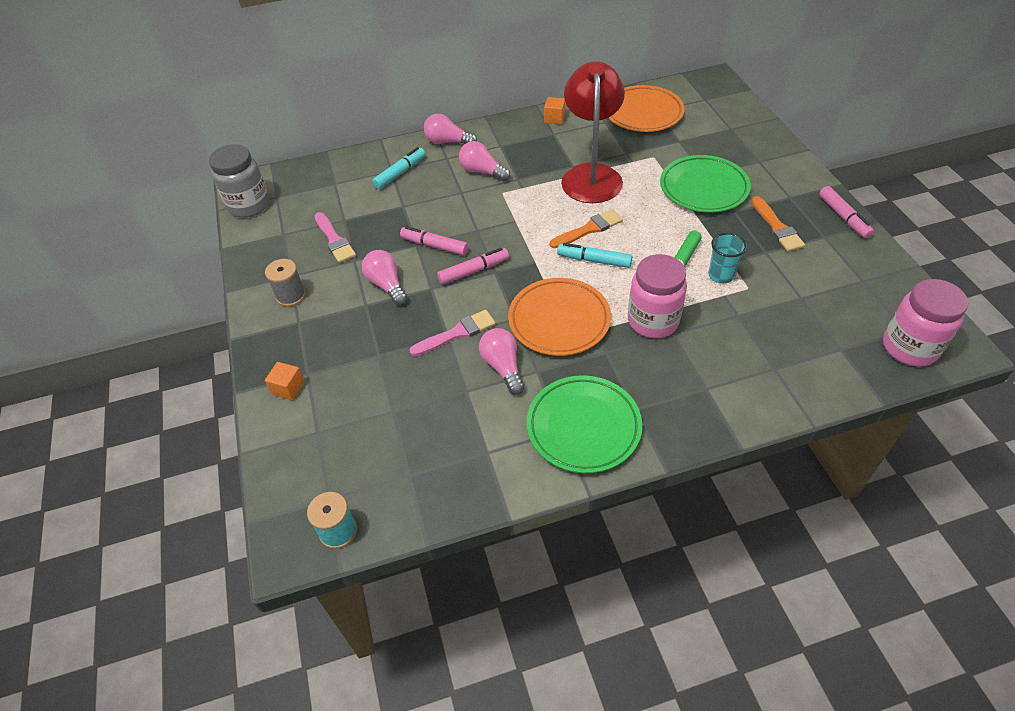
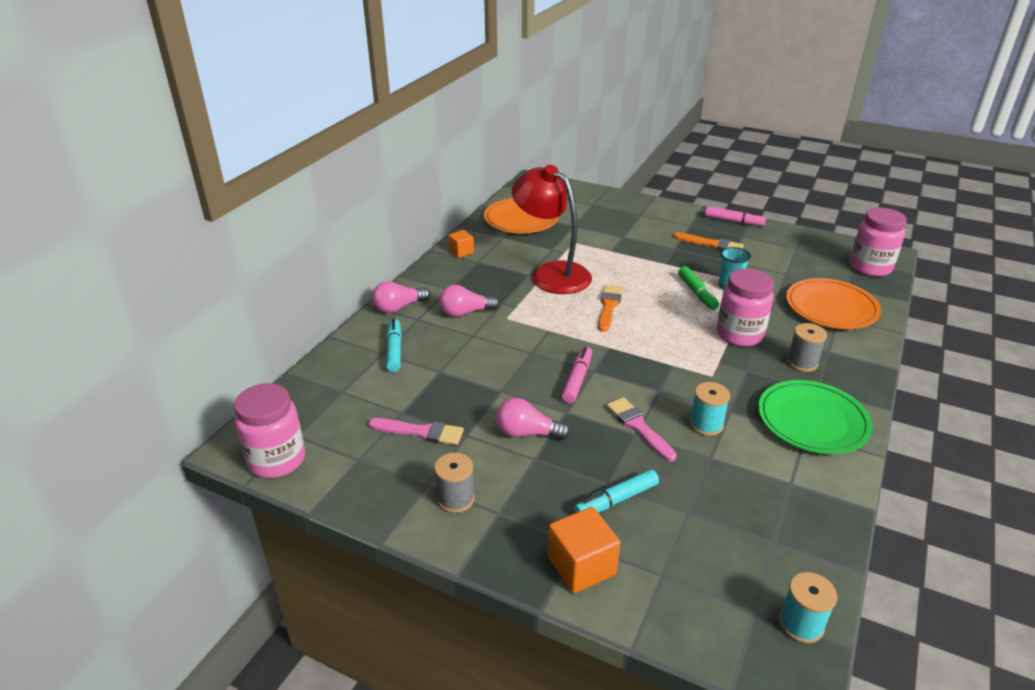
camera: 50 degrees left, 15 degrees down
grey jar [209,144,270,218] -> pink jar [234,383,305,478]
orange cube [265,362,305,400] -> orange cube [548,507,620,593], size x1.68
pink marker [400,226,468,255] -> none
pink brush [409,310,496,356] -> pink brush turned 45 degrees counterclockwise [607,397,677,462]
pink light bulb [479,328,525,395] -> turquoise spool [690,382,730,436]
orange plate [508,278,611,356] -> orange plate moved to [786,278,881,329]
turquoise marker [557,243,632,268] -> turquoise marker moved to [574,469,659,513]
green plate [660,155,751,213] -> none
none -> grey spool [787,323,827,372]

